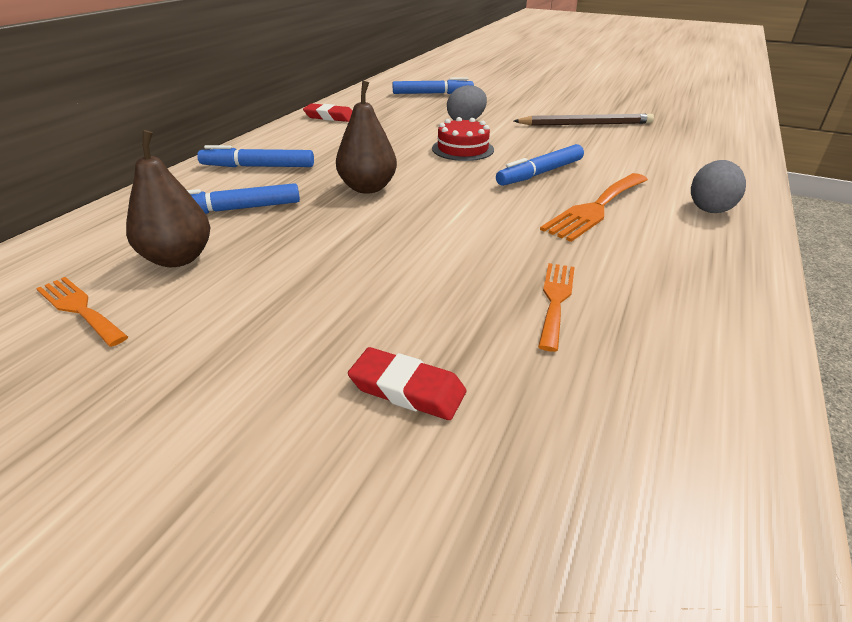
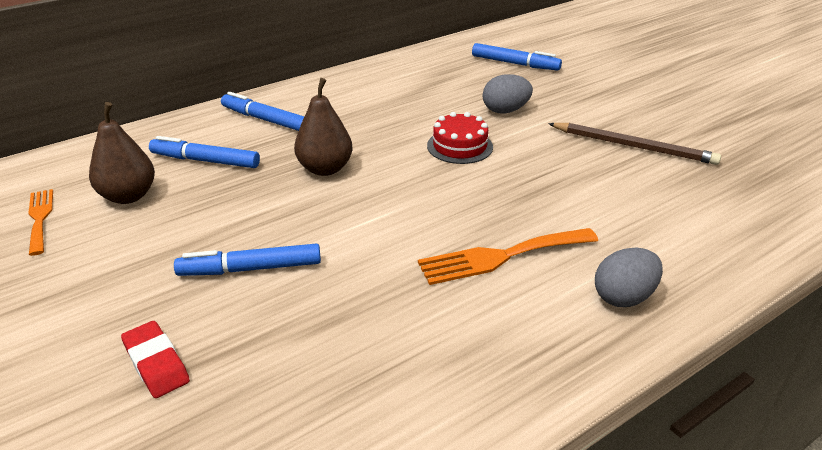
camera: 30 degrees right, 0 degrees up
red eraser [303,103,352,122] -> none
blue marker [496,144,584,186] -> blue marker moved to [174,244,321,276]
orange fork [538,263,575,352] -> none

